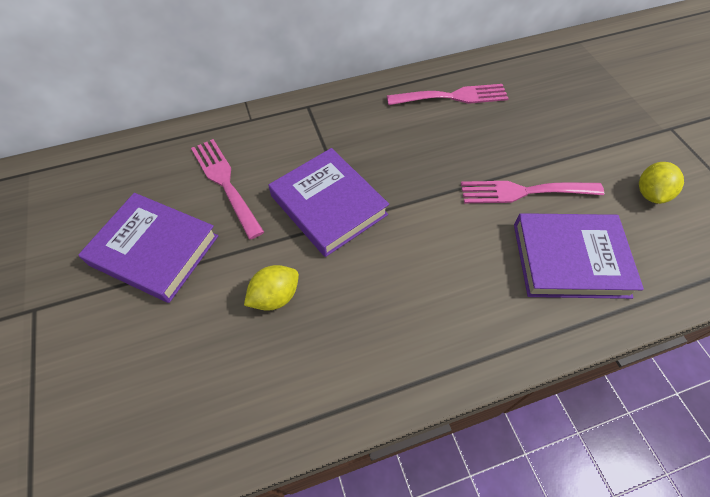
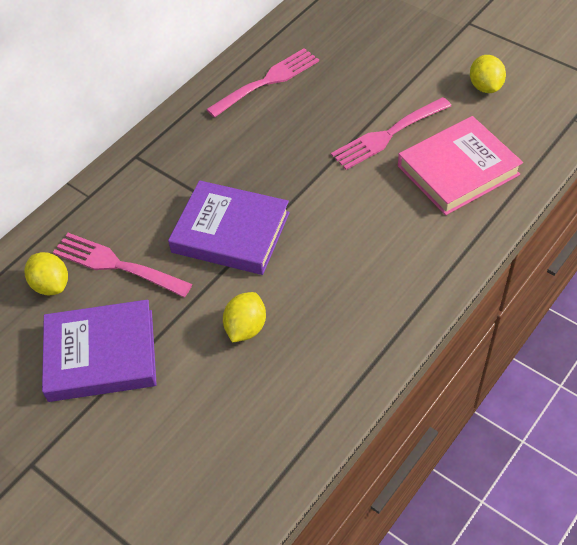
camera: 30 degrees left, 5 degrees down
purple book [514,213,644,299] -> pink book [398,116,523,215]
none -> yellow lemon [24,252,68,295]

